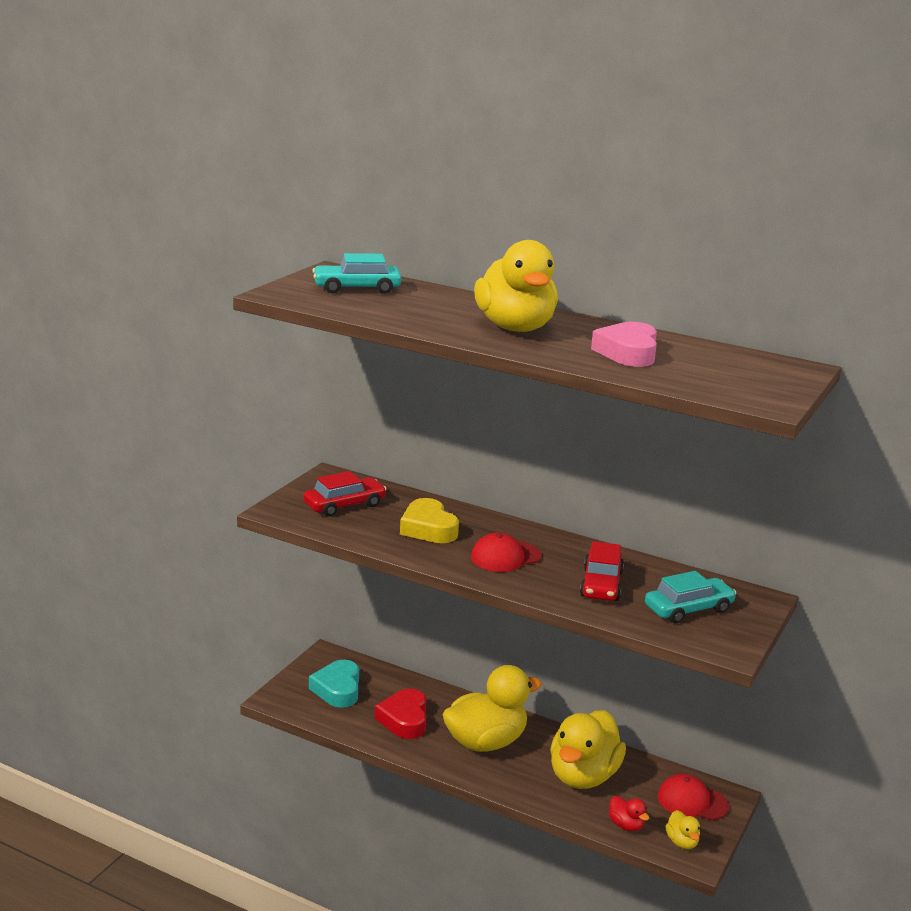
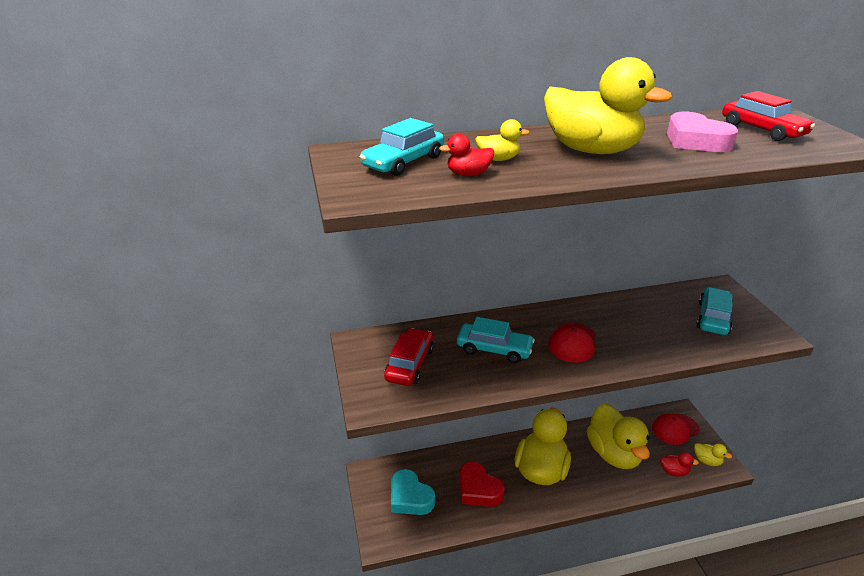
camera: 40 degrees left, 10 degrees up
yellow heart [400,498,459,543] -> turquoise car [457,317,535,363]
red car [580,541,624,601] -> red car moved to [722,91,815,141]
none -> red duck [439,133,494,176]
none -> yellow duck [475,119,530,161]

